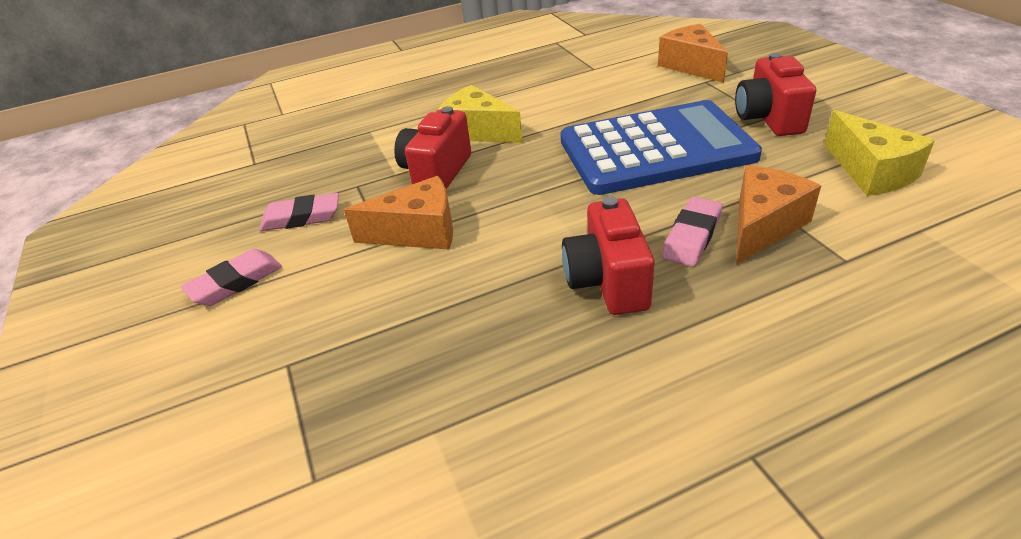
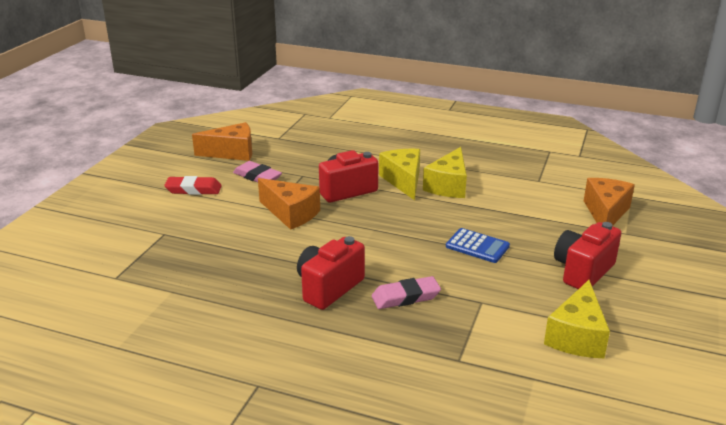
camera: 40 degrees right, 10 degrees down
pink eraser [181,249,282,306] -> red eraser [164,176,222,195]
blue calculator [560,100,762,195] -> blue calculator [446,228,510,263], size x0.41
orange cheese [736,165,821,265] -> orange cheese moved to [192,122,252,161]
none -> yellow cheese [423,147,467,198]

